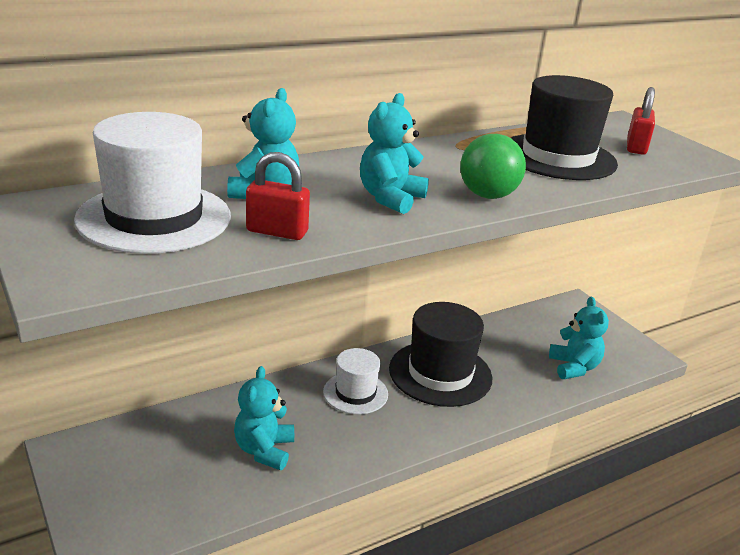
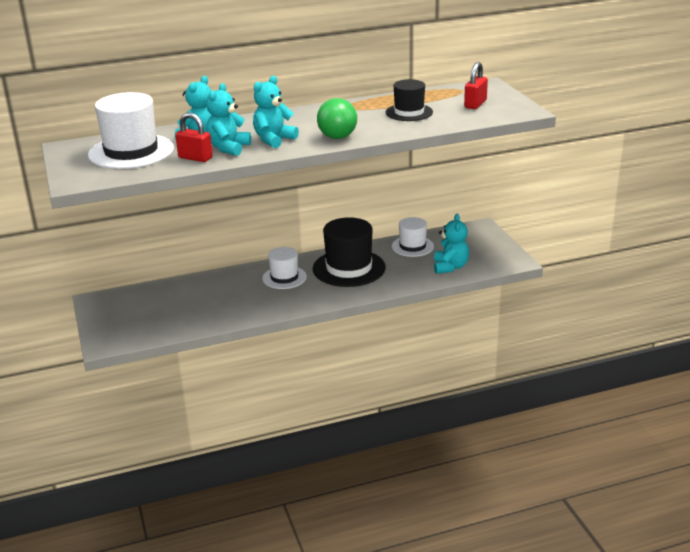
camera: 15 degrees right, 0 degrees up
turquoise teddy bear [234,366,294,470] -> turquoise teddy bear moved to [206,83,251,156]
black hat [511,75,618,180] -> black hat [386,79,433,121], size x0.60
none -> white hat [392,217,434,257]

